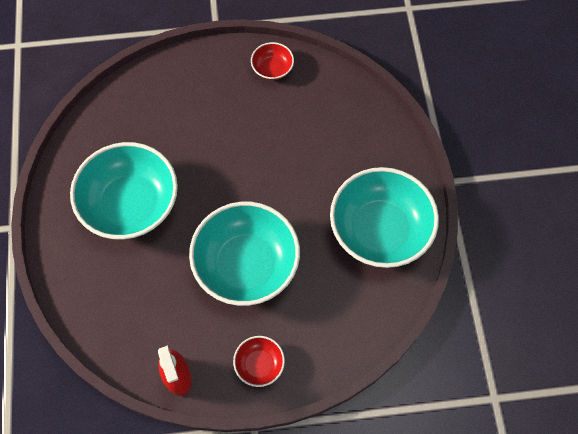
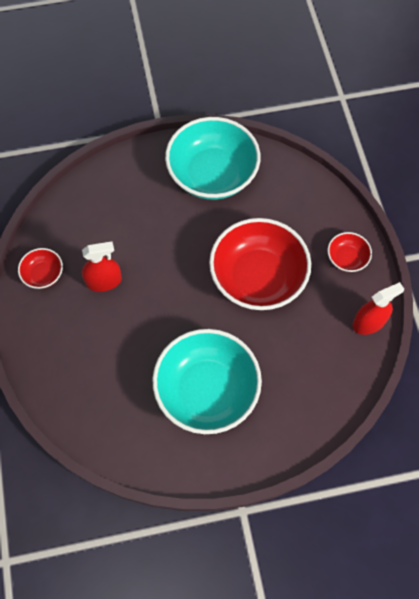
camera: 95 degrees left, 0 degrees up
turquoise bowl [189,202,300,306] -> red bowl [209,218,311,310]
none -> red spray bottle [82,241,122,292]

